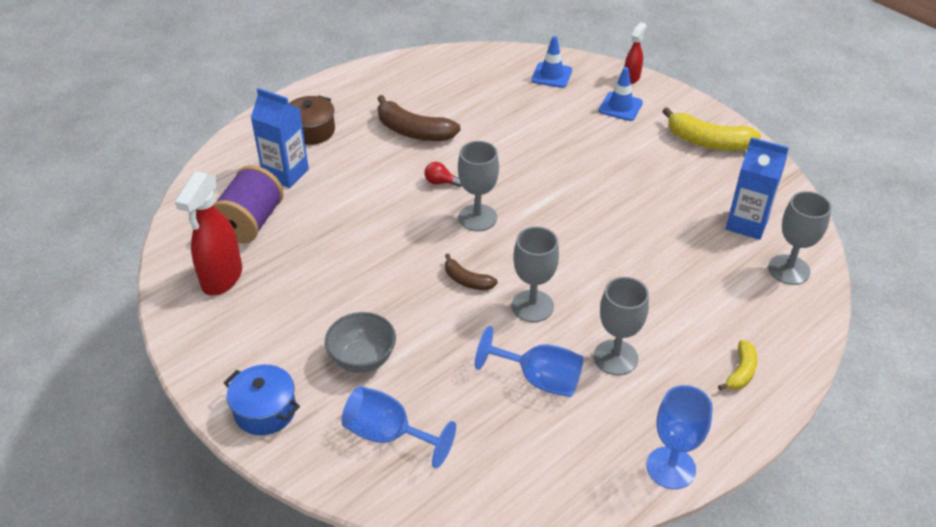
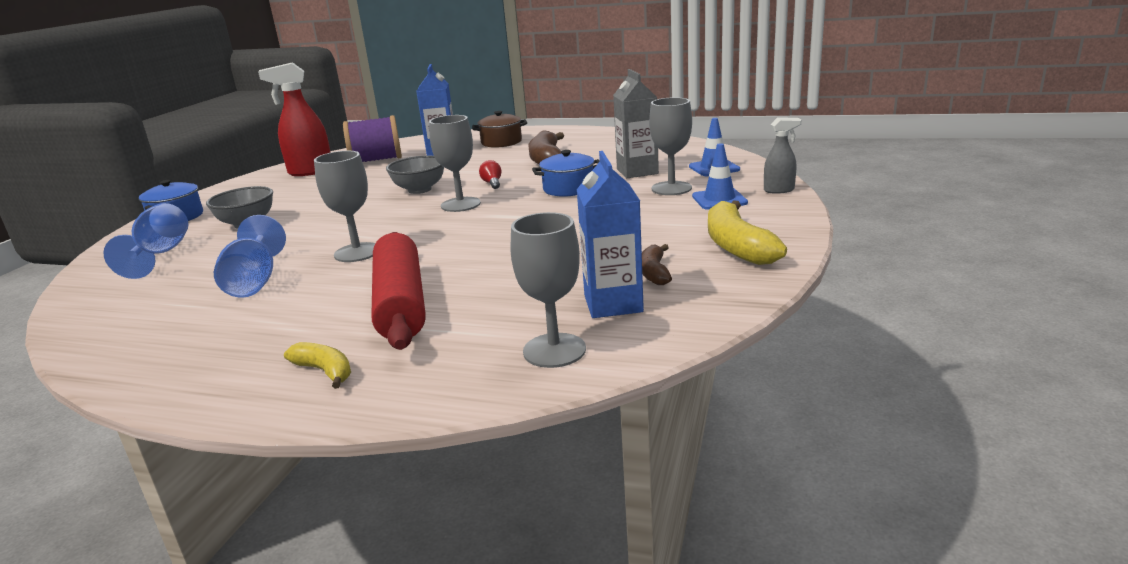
camera: 60 degrees right, 20 degrees down
brown banana [445,254,498,290] -> brown banana moved to [642,244,672,285]
grey goblet [594,277,649,375] -> grey goblet moved to [649,97,692,195]
red spray bottle [625,22,647,84] -> grey spray bottle [764,117,801,194]
blue goblet [646,385,713,489] -> none
yellow banana [718,340,757,390] -> yellow banana turned 135 degrees counterclockwise [284,342,351,389]
none -> red rolling pin [371,232,426,350]
none -> grey bowl [386,156,444,194]
none -> blue pot [532,150,600,197]
none -> grey carton [613,69,659,178]

